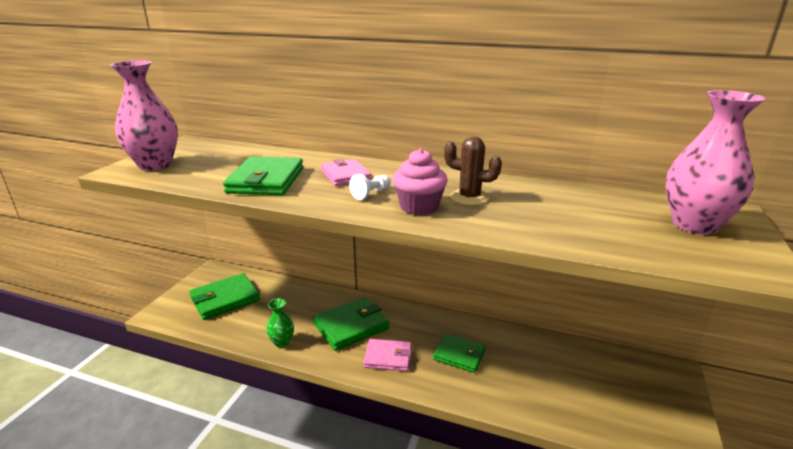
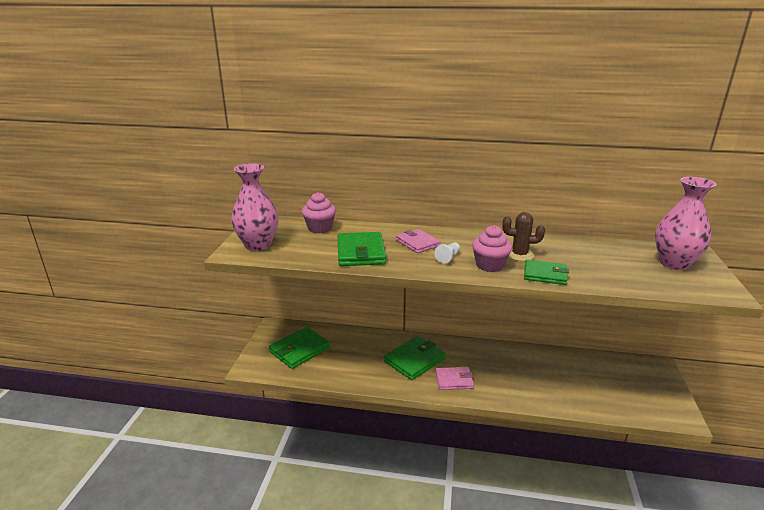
camera: 10 degrees left, 0 degrees up
green vase [266,298,294,348] -> none
green wallet [433,334,486,373] -> green wallet moved to [524,259,569,285]
none -> pink cupcake [302,192,336,233]

